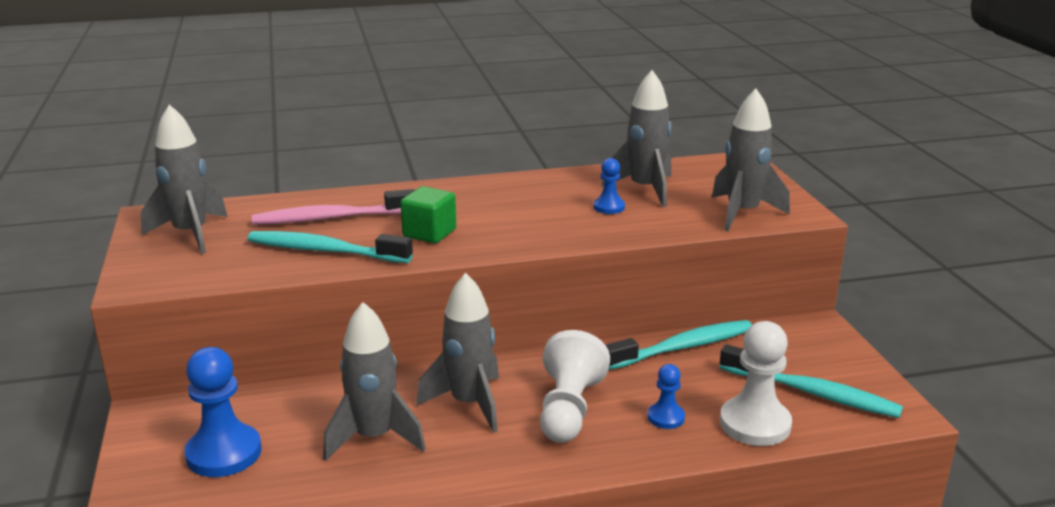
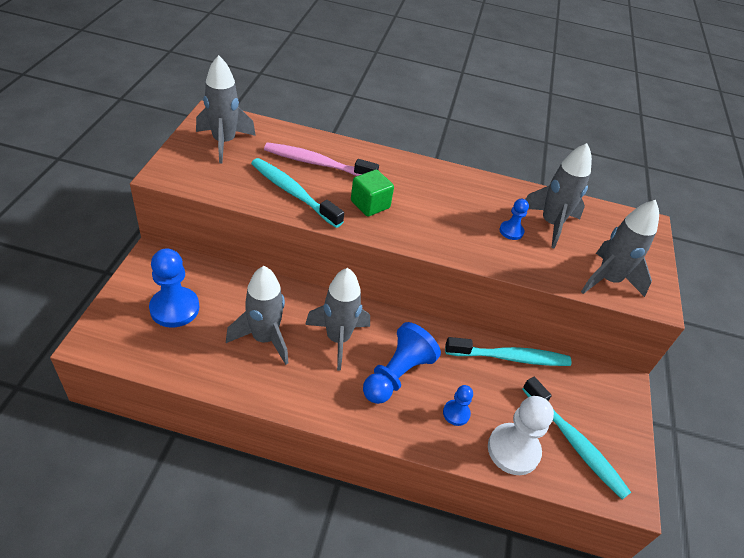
camera: 20 degrees right, 20 degrees up
white pawn [540,330,610,443] -> blue pawn [363,322,441,404]

